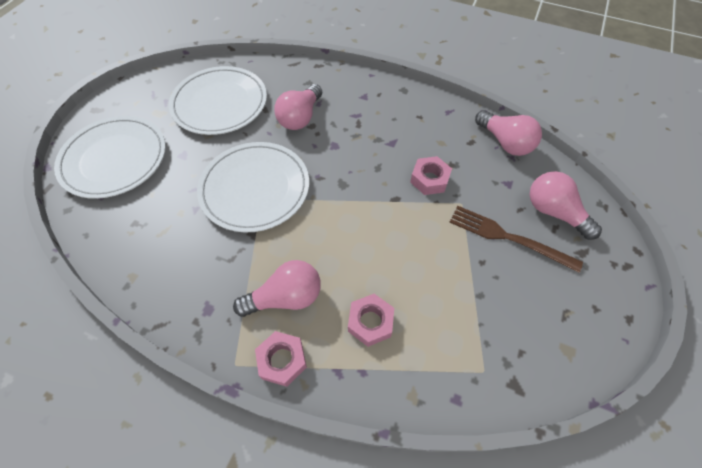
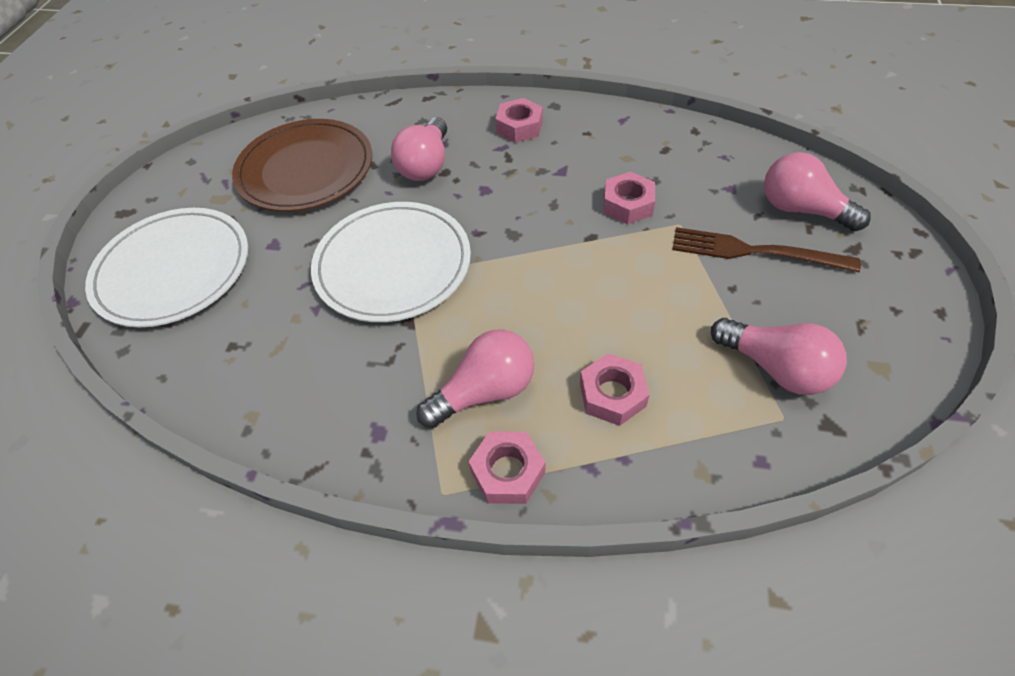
camera: 10 degrees left, 5 degrees down
white plate [169,66,267,135] -> brown plate [232,119,372,212]
pink light bulb [475,110,542,156] -> pink light bulb moved to [711,318,847,395]
none -> pink nut [495,98,543,143]

